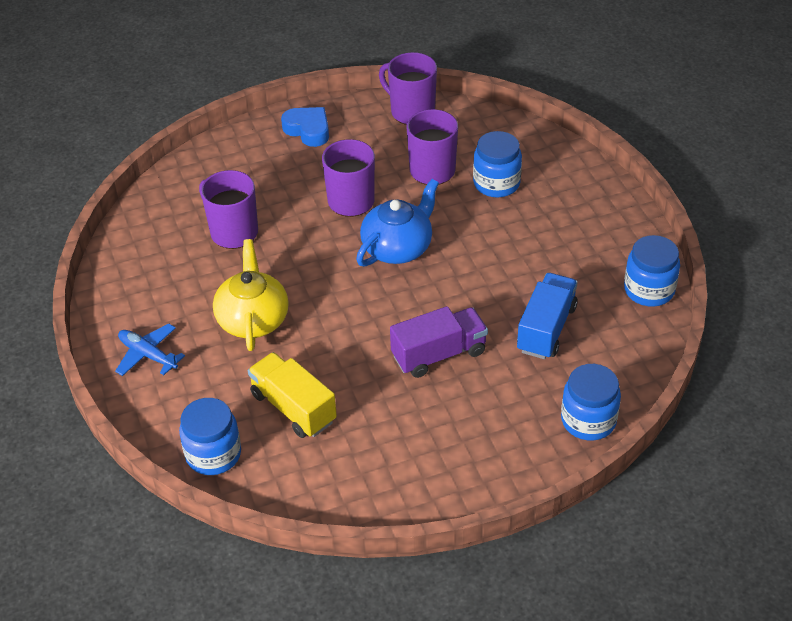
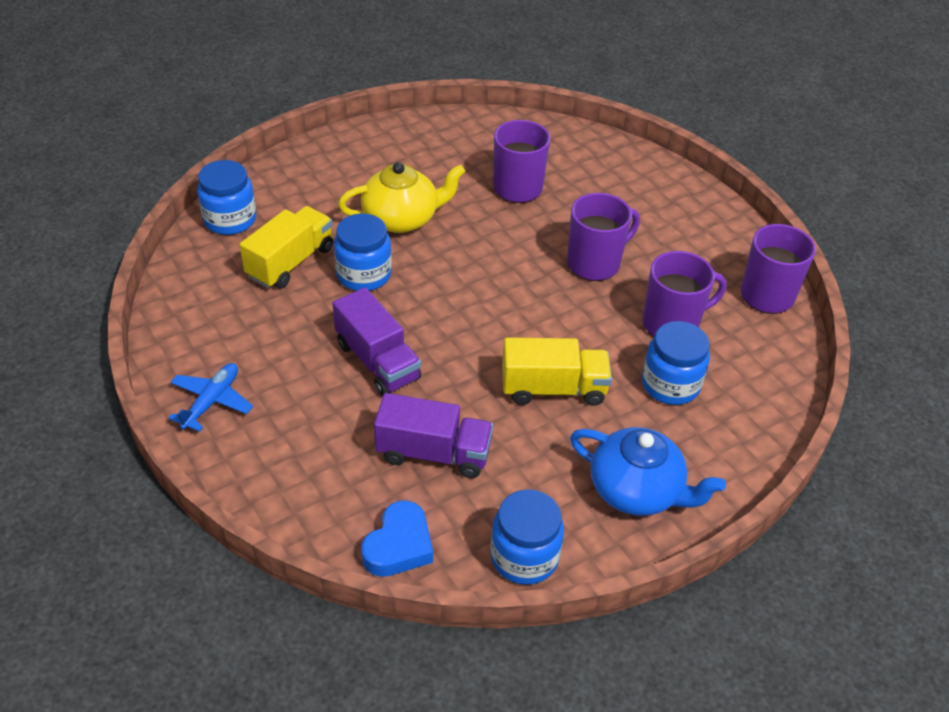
camera: 75 degrees right, 0 degrees up
blue plane [115,323,185,376] -> blue plane moved to [169,363,253,432]
blue heart [281,107,329,147] -> blue heart moved to [361,500,433,577]
blue teapot [356,179,439,266] -> blue teapot moved to [570,427,726,516]
blue truck [517,273,578,359] -> purple truck [374,393,493,478]
blue jar [561,364,621,440] -> blue jar moved to [334,213,392,291]
none -> yellow truck [502,337,612,406]

